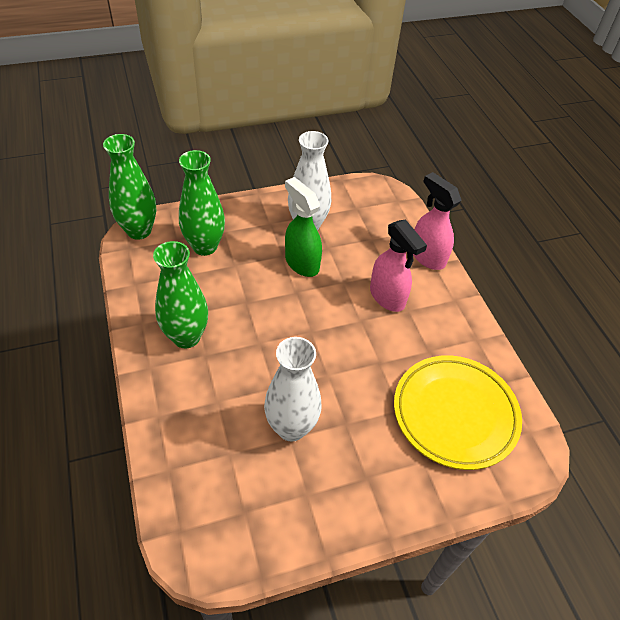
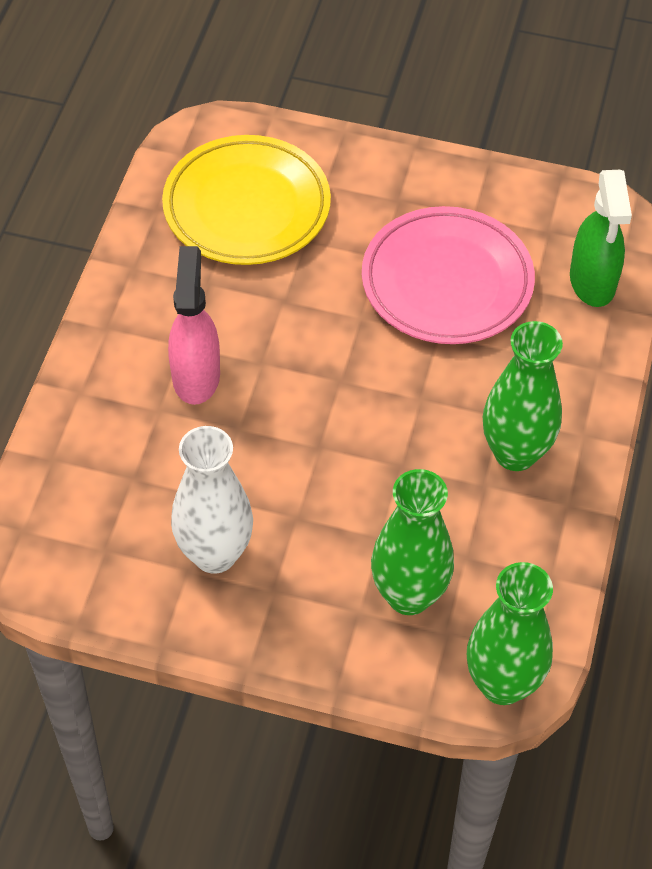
camera: 145 degrees left, 5 degrees up
white vase [264,337,322,442] -> pink plate [362,206,535,344]
green spray bottle [285,177,322,277] -> green spray bottle moved to [570,170,632,307]
pink spray bottle [413,172,462,270] -> none

